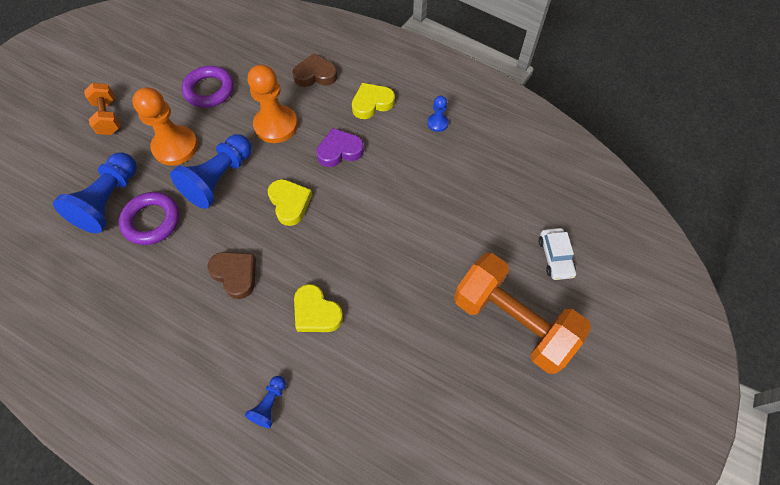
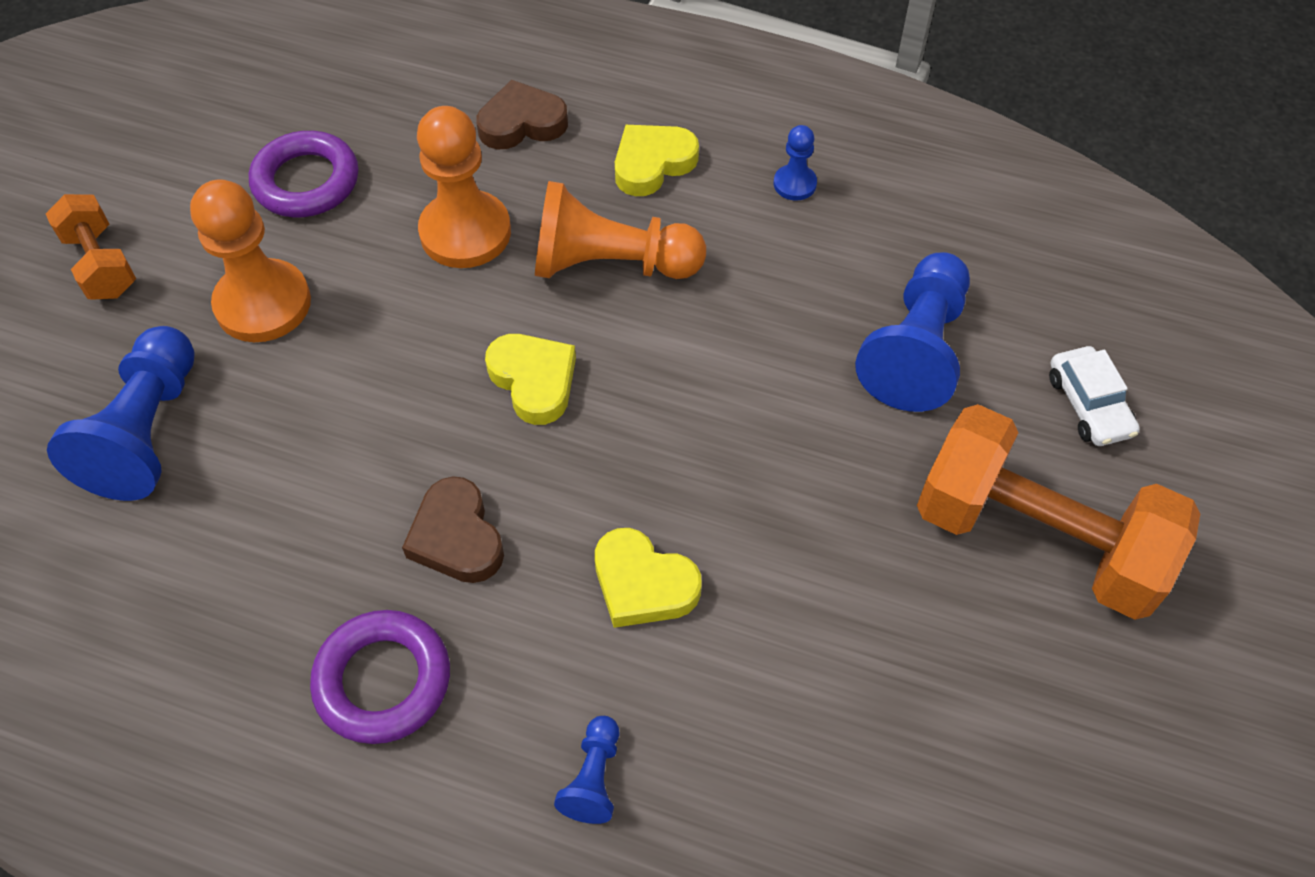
camera: 10 degrees left, 5 degrees down
purple ring [118,192,180,245] -> purple ring moved to [310,610,450,744]
blue pawn [170,134,252,209] -> blue pawn moved to [855,252,970,412]
brown heart [208,252,256,299] -> brown heart turned 150 degrees counterclockwise [402,476,504,583]
purple heart [316,128,364,167] -> orange pawn [535,181,706,279]

